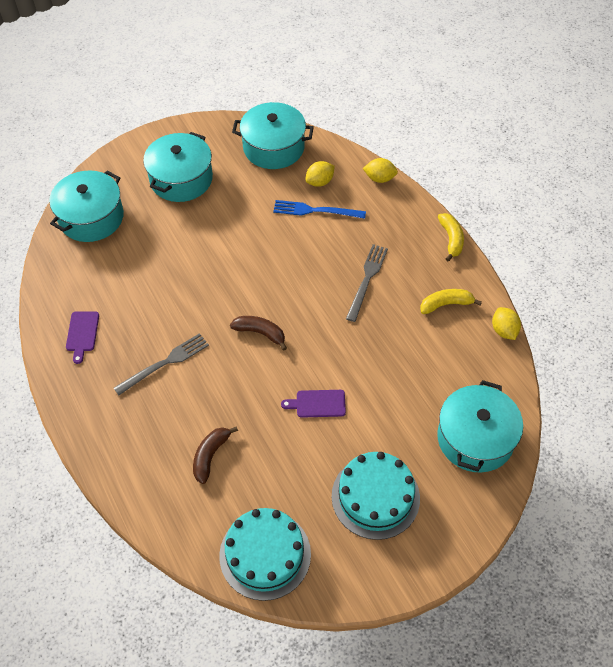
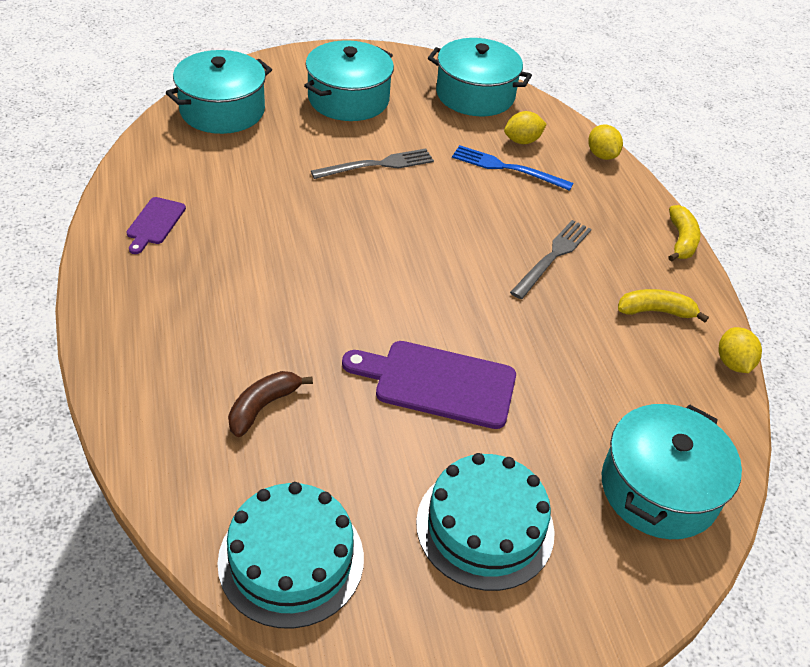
camera: 10 degrees right, 10 degrees down
grey fork [114,333,209,395] -> grey fork moved to [311,149,434,179]
brown banana [230,316,287,351] -> none
purple cutting board [281,390,346,418] -> purple cutting board [342,341,516,429], size x1.83
yellow lemon [363,158,398,183] -> yellow lemon turned 45 degrees clockwise [588,125,623,160]

